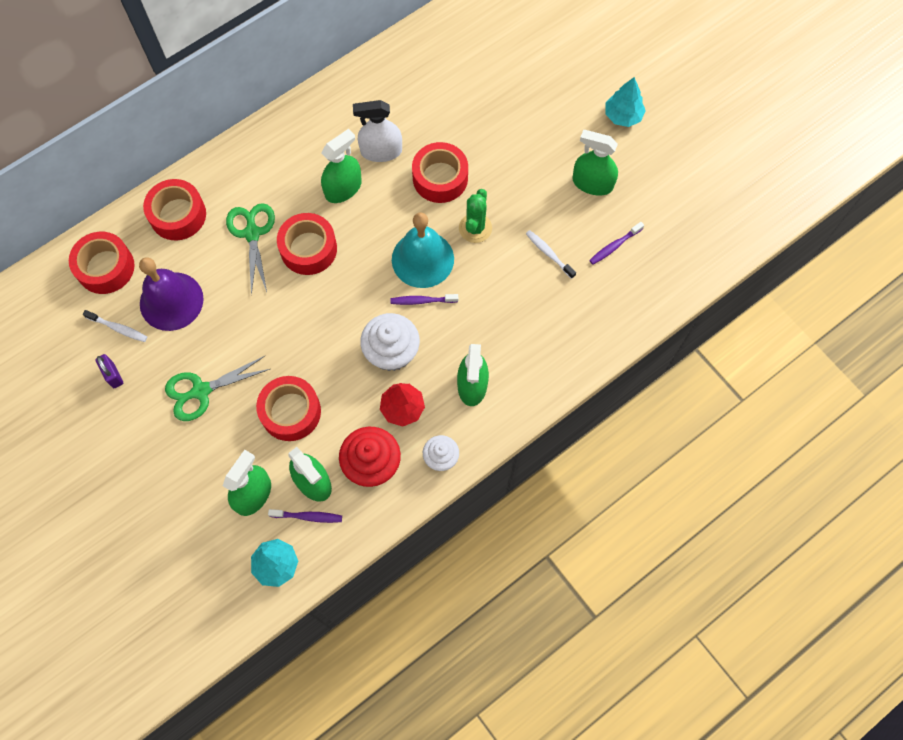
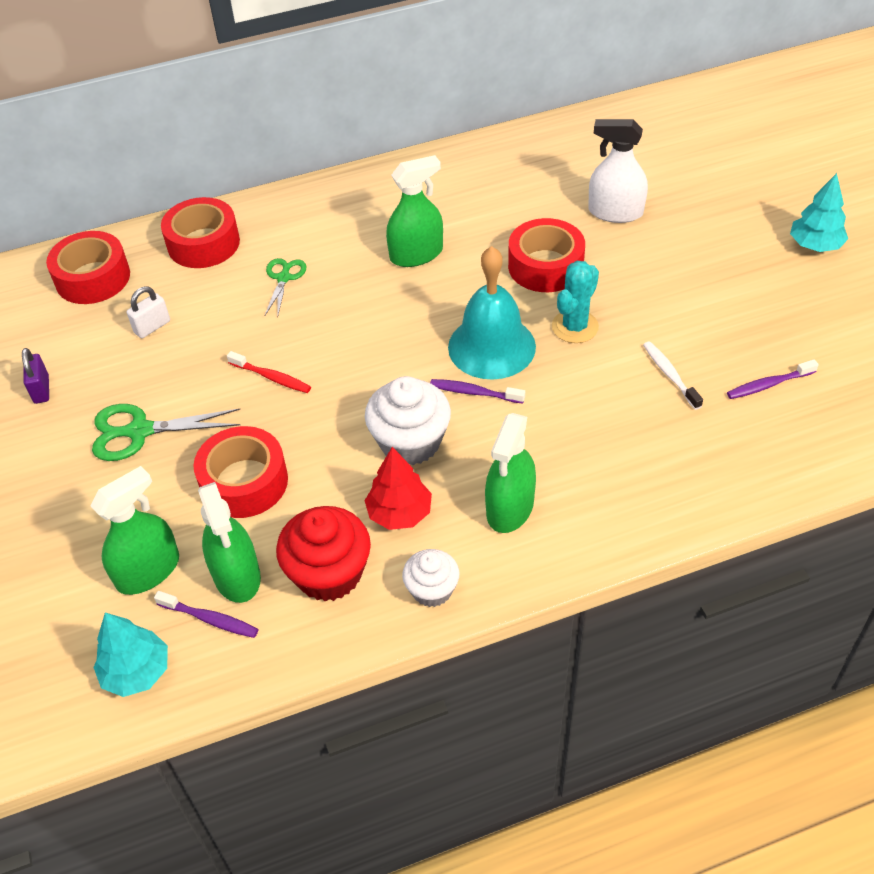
camera: 20 degrees right, 20 degrees down
white toothbrush [83,310,147,342] -> none
purple bell [139,257,204,331] -> white padlock [127,287,170,338]
green scissors [226,203,275,296] -> green scissors [265,258,307,318], size x0.63
red tape [277,213,337,275] -> none
white spray bottle [353,100,402,162] -> white spray bottle moved to [588,119,648,223]
green cactus [459,189,492,243] -> turquoise cactus [552,261,599,343]
green spray bottle [572,130,618,196] -> none
none -> red toothbrush [227,351,311,393]

